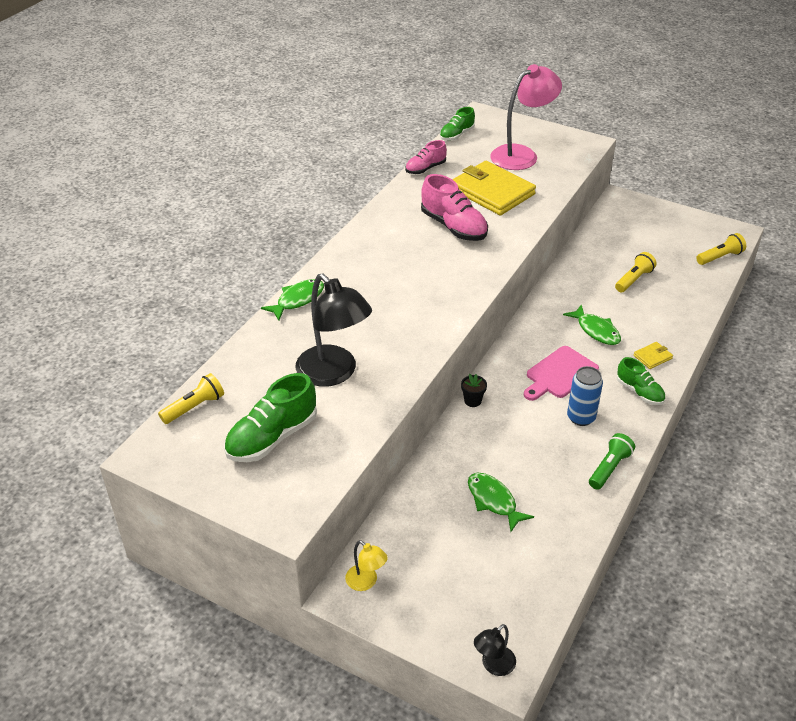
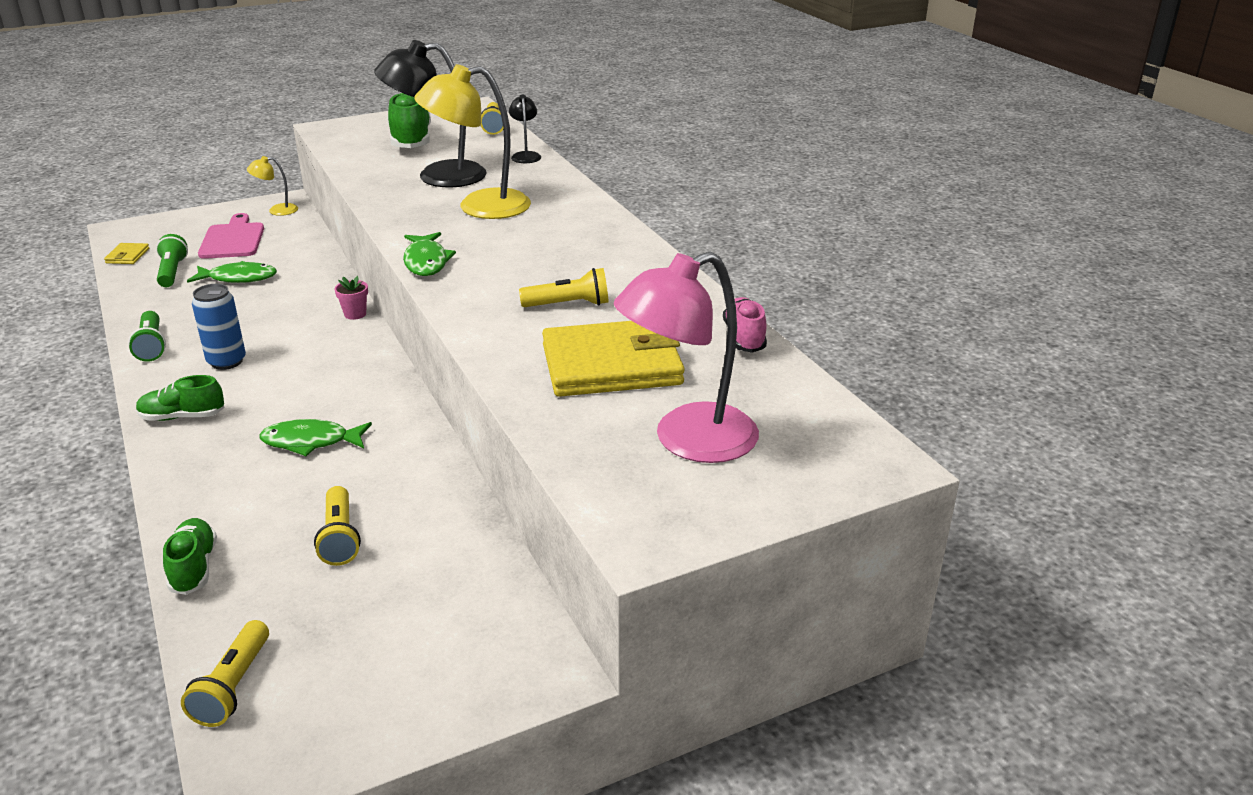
camera: 125 degrees right, 10 degrees down
green fish [261,279,324,320] -> green fish moved to [403,232,456,276]
pink shoe [421,174,488,241] -> yellow flashlight [519,268,609,307]
green shoe [440,107,475,141] -> green shoe moved to [163,518,217,595]
black flower pot [461,374,487,407] -> pink flower pot [334,276,368,320]
black lamp [474,624,516,676] -> black lamp moved to [509,95,541,163]
pink lamp [490,64,562,170] -> pink lamp turned 60 degrees clockwise [614,252,759,463]
pink cutting board [524,346,599,401] -> pink cutting board moved to [198,213,264,259]
yellow wallet [634,342,673,369] -> yellow wallet moved to [104,243,149,264]
none -> green flashlight [156,234,188,287]
none -> yellow lamp [414,64,531,219]

